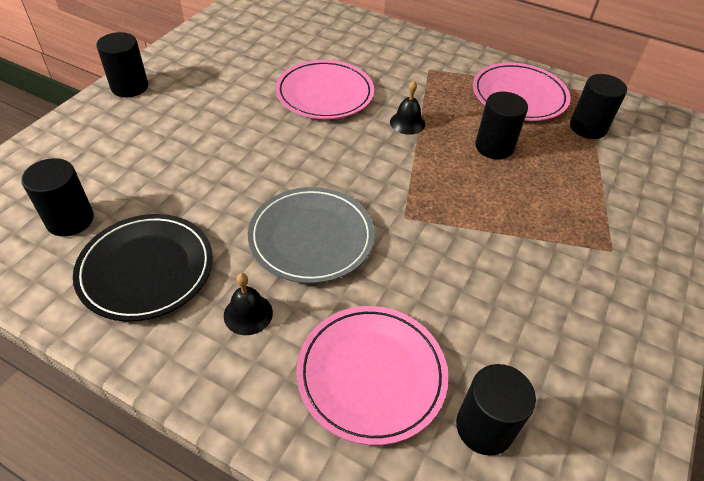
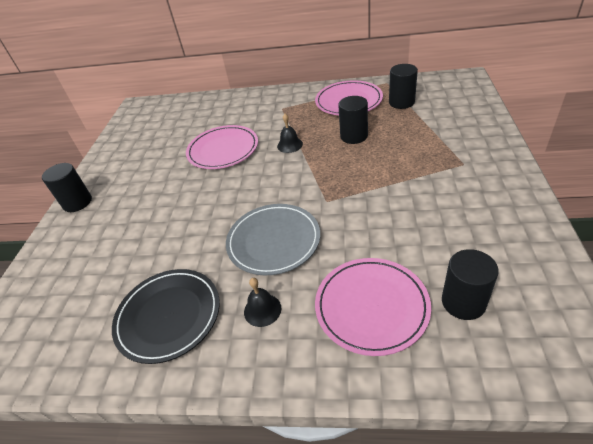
camera: 15 degrees left, 5 degrees down
black cylinder [21,158,94,236] -> none

